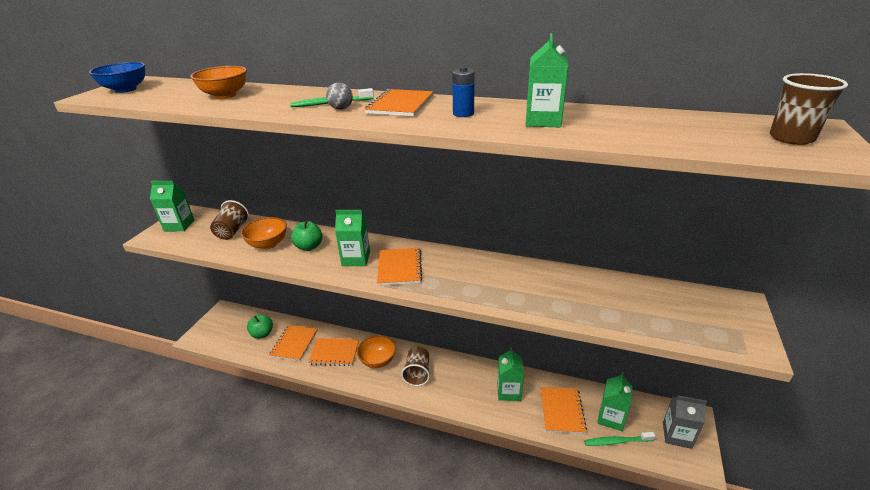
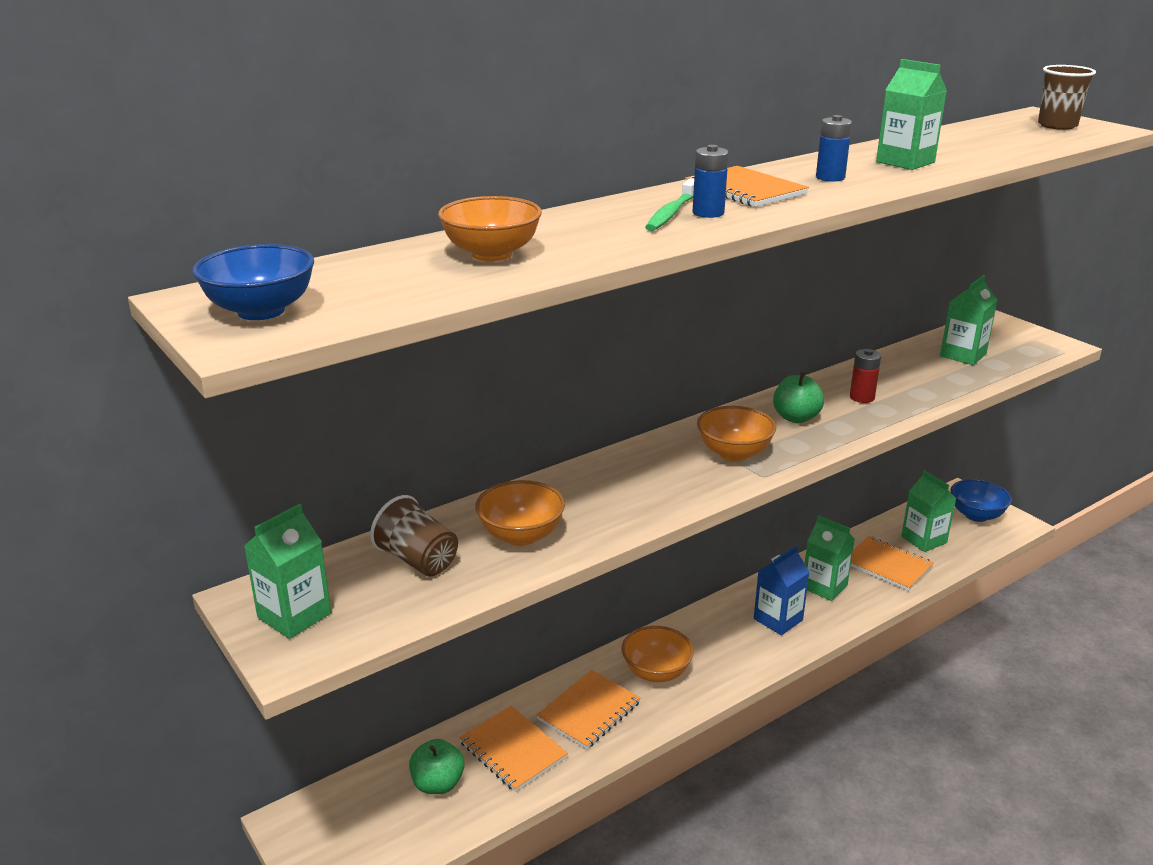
camera: 55 degrees left, 5 degrees down
green apple [291,221,323,251] -> green apple moved to [773,372,824,423]
grey ball [326,83,353,110] -> blue battery [693,145,729,218]
green carton [335,210,370,266] -> green carton moved to [940,275,998,365]
orange notebook [377,248,422,286] -> orange bowl [697,406,776,461]
brown cup [401,347,430,386] -> none
green toothbrush [584,432,655,446] -> none
grey carton [663,395,707,449] -> blue bowl [950,479,1012,522]
none -> blue carton [754,546,810,635]
none -> red battery [850,349,881,403]

